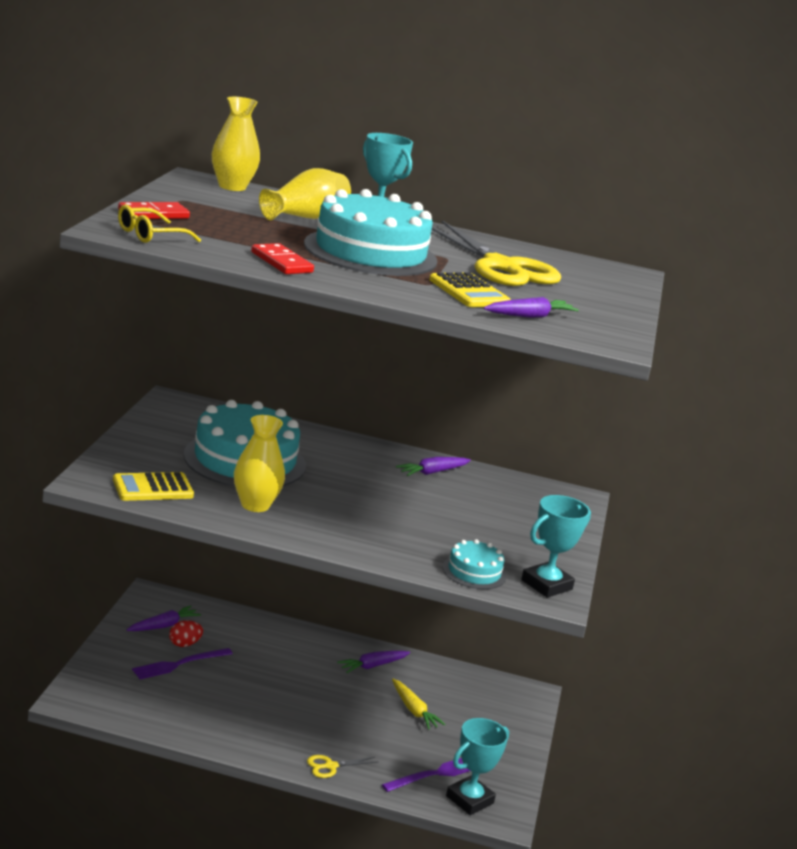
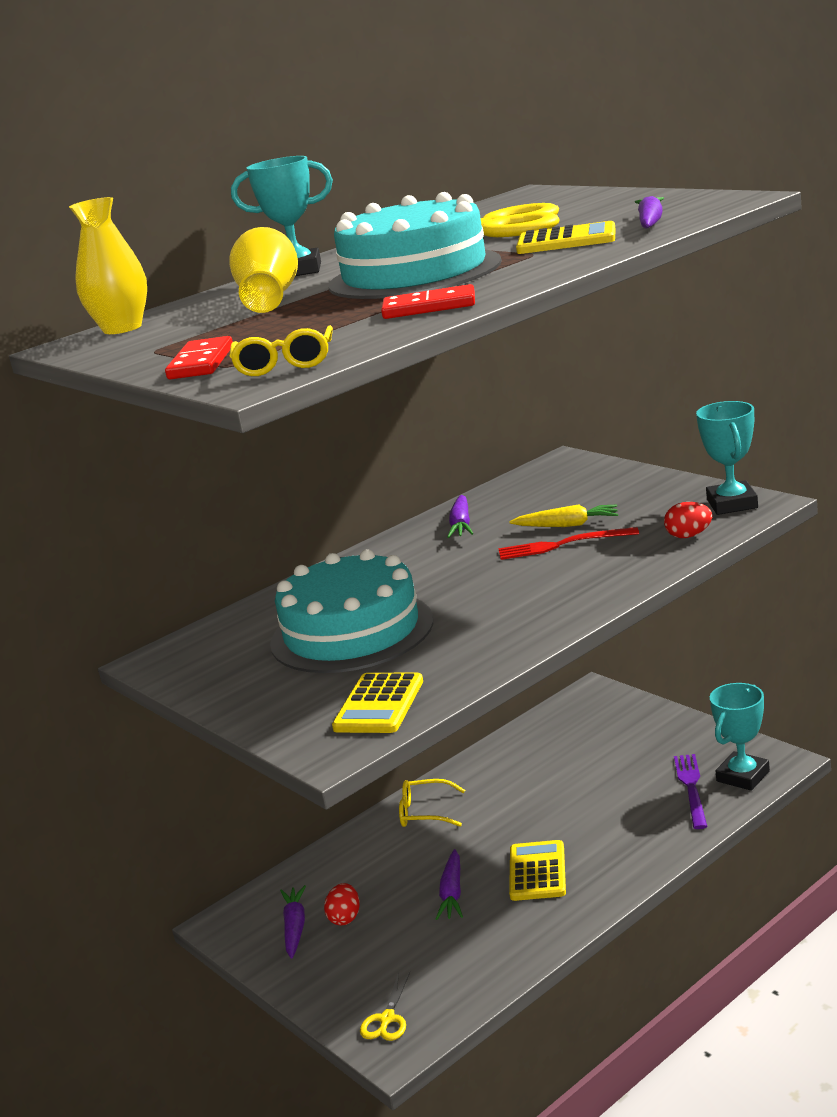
camera: 45 degrees left, 0 degrees up
purple fork [132,648,233,679] -> none
yellow vase [234,415,285,512] -> none
yellow scissors [307,755,378,778] -> yellow scissors moved to [360,972,410,1041]
purple carrot [337,651,410,673] -> purple carrot moved to [436,849,463,920]
yellow carrot [392,679,445,729] -> yellow carrot moved to [509,504,618,527]
turquoise cake [443,539,506,589] -> red egg [664,502,712,538]
turquoise trophy [446,718,509,815] -> turquoise trophy turned 45 degrees clockwise [710,683,770,791]
none -> yellow glasses [399,779,465,827]
none -> red fork [498,527,639,560]
none -> yellow calculator [509,840,566,901]

